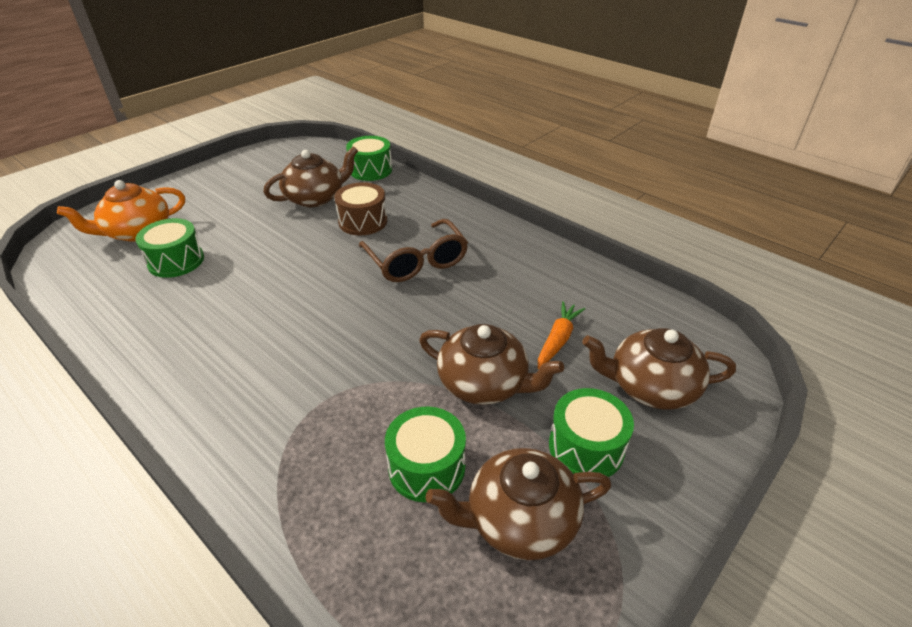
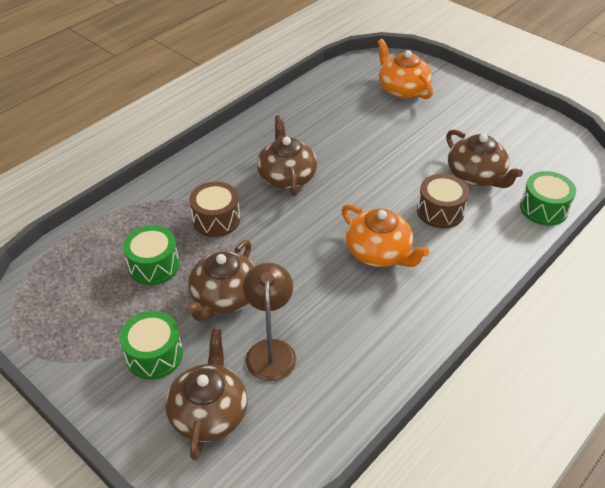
camera: 90 degrees right, 5 degrees up
green drum [135,218,204,278] -> none
brown glasses [359,219,468,282] -> orange teapot [342,204,429,267]
brown teapot [426,448,611,560] -> brown teapot moved to [257,115,317,196]
orange carrot [538,301,585,369] -> brown lamp [243,262,296,382]
none -> brown drum [189,182,240,237]

